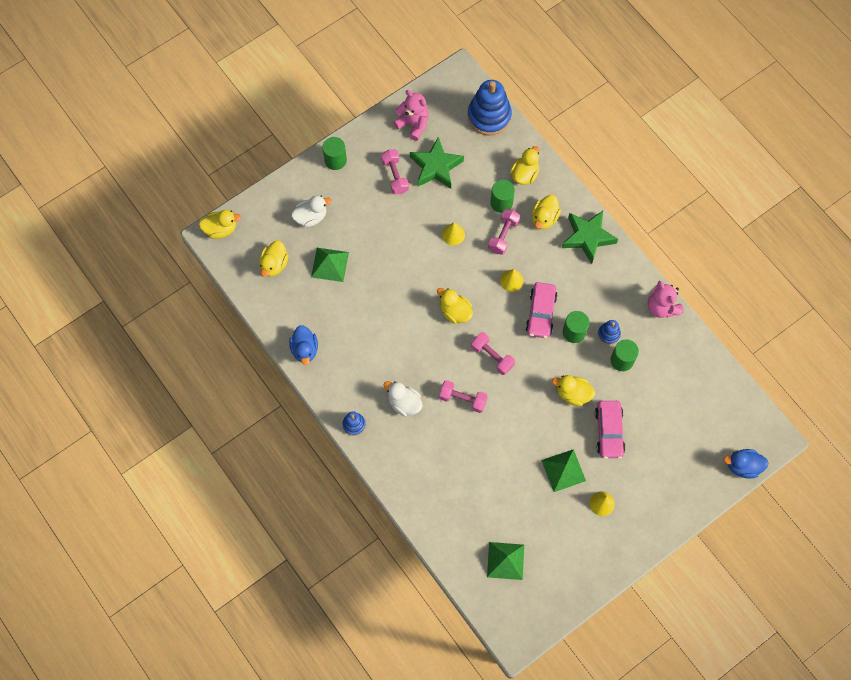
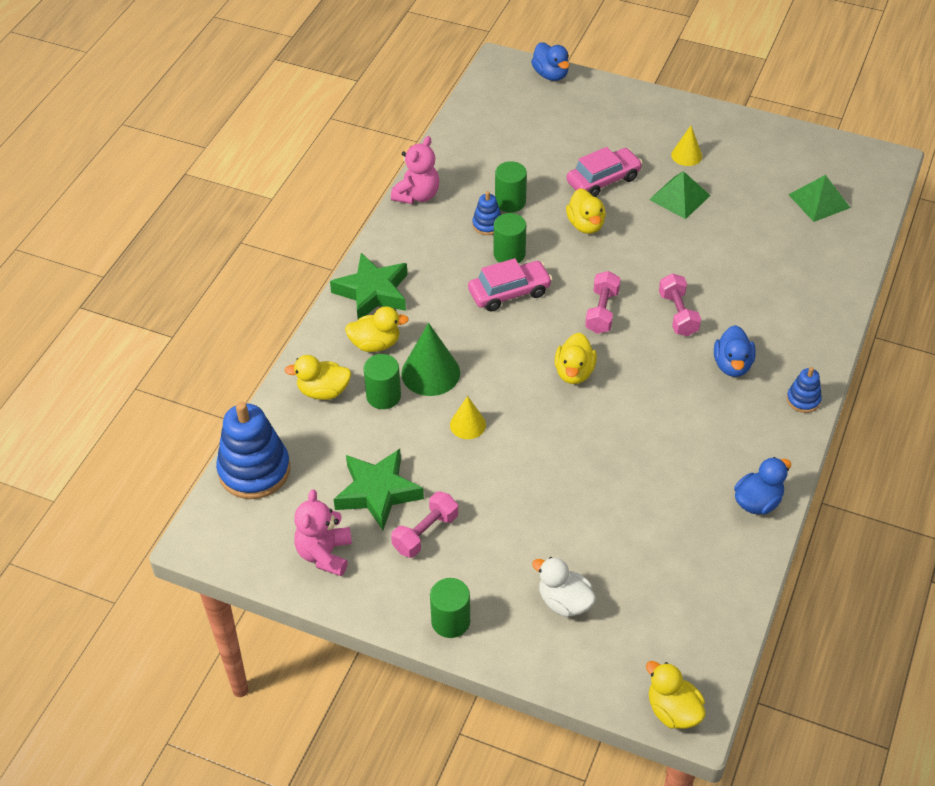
camera: 120 degrees left, 20 degrees down
yellow duck [259,240,289,277] -> none
green pyramid [311,248,349,282] -> none
white duck [384,381,423,416] -> blue duck [714,325,756,377]
pink dumbbell [488,209,520,255] -> green cone [401,323,460,396]
yellow cone [500,269,524,292] -> none

